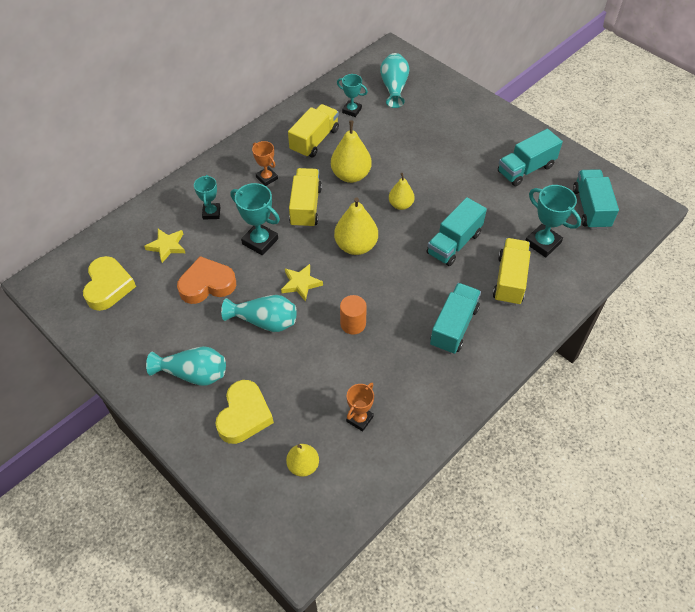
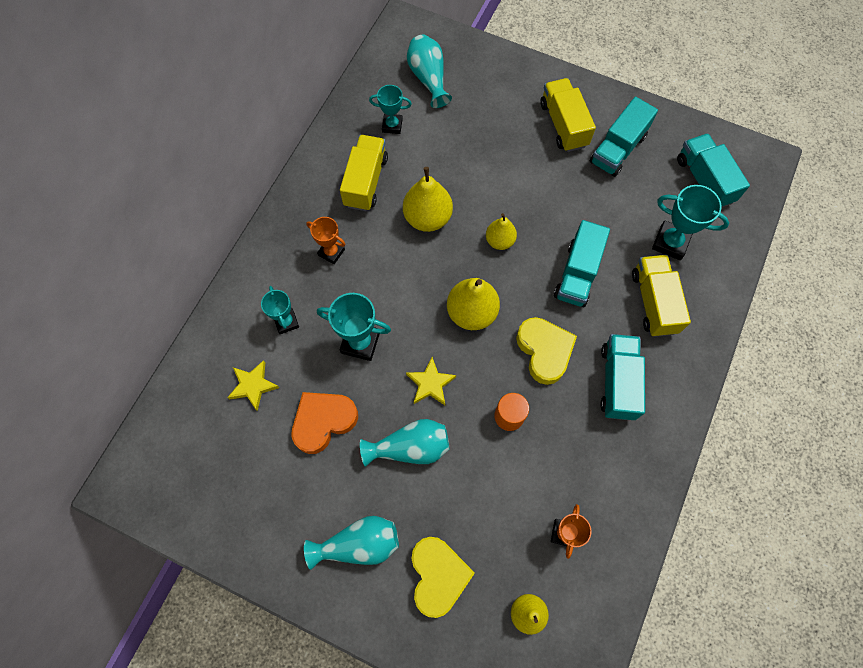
camera: 20 degrees left, 15 degrees up
yellow heart [83,256,136,311] -> yellow heart moved to [516,317,577,385]
yellow truck [289,168,322,228] -> yellow truck moved to [540,78,596,152]

